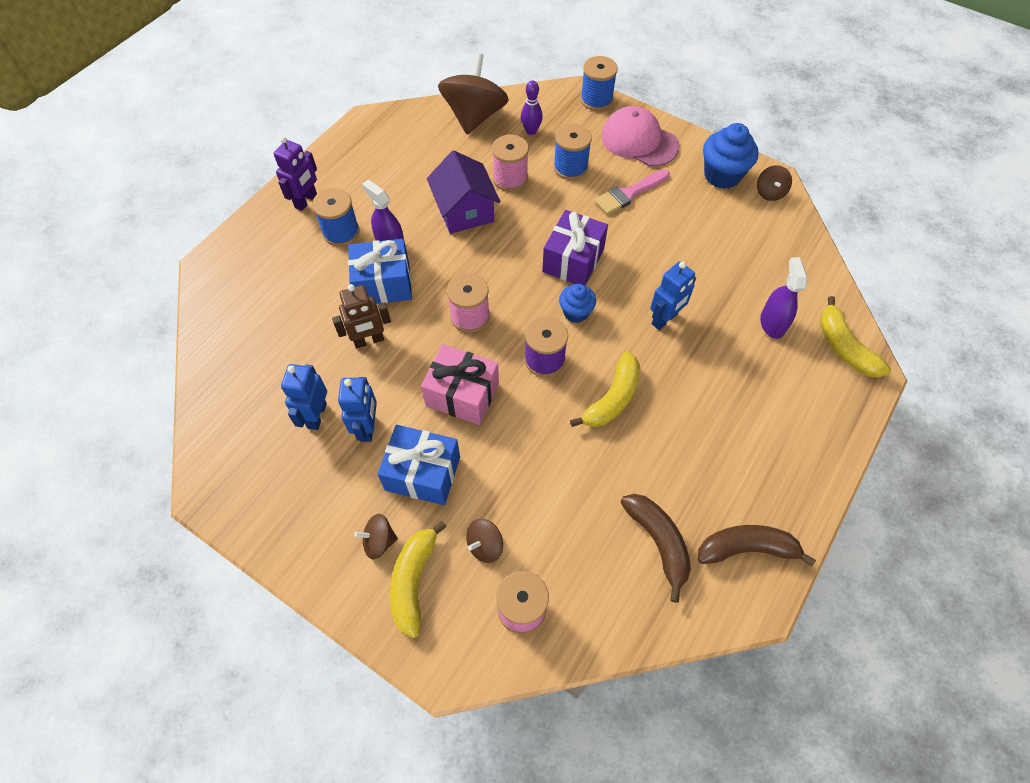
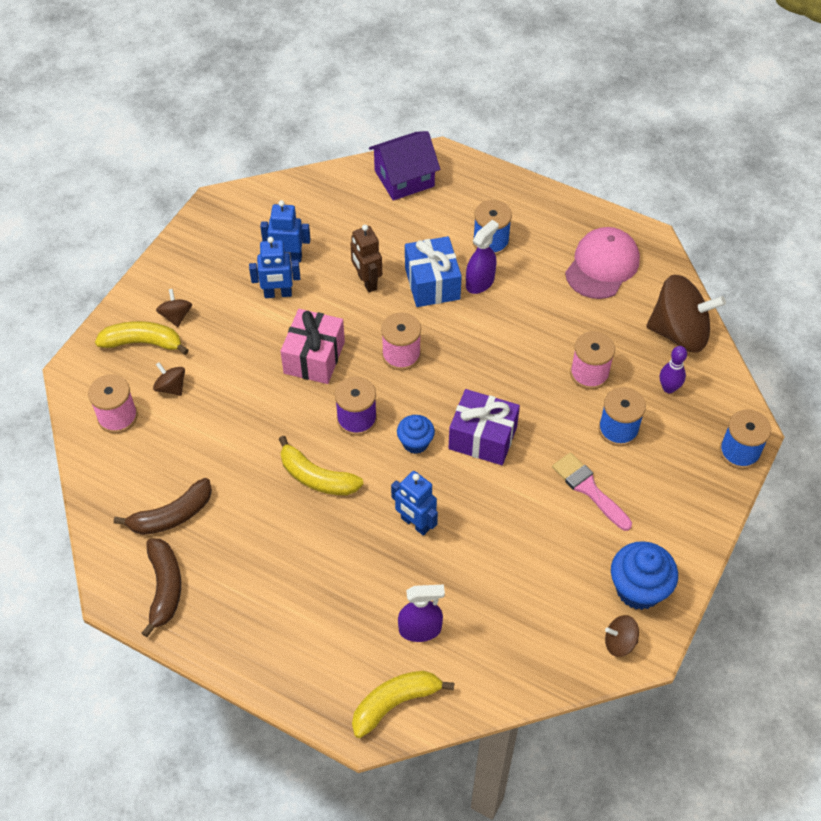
camera: 85 degrees right, 5 degrees down
purple robot [273,136,317,211] -> none
blue gift [377,425,460,505] -> none
purple house [427,151,500,234] -> purple house moved to [369,131,440,201]
pink cap [601,106,680,166] -> pink cap moved to [565,227,640,299]

